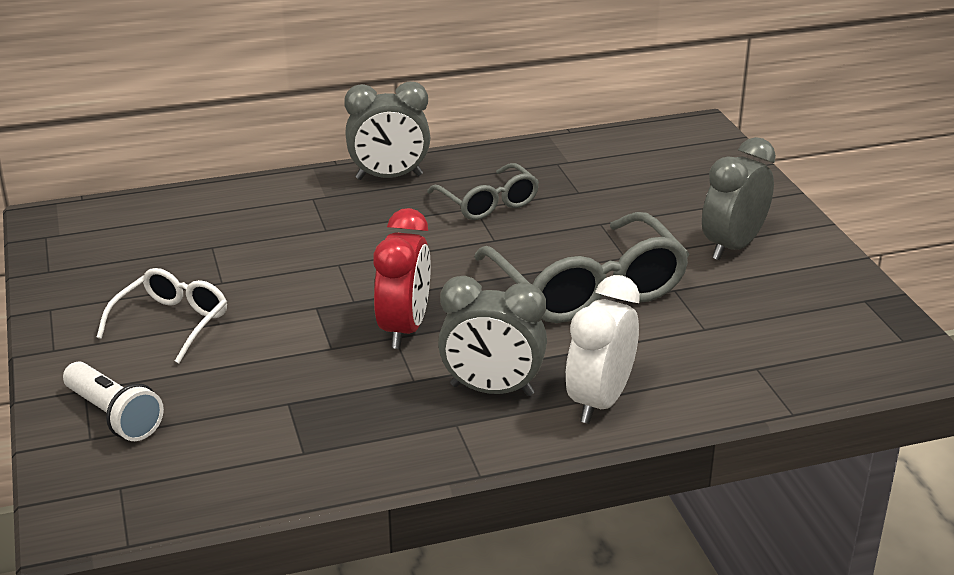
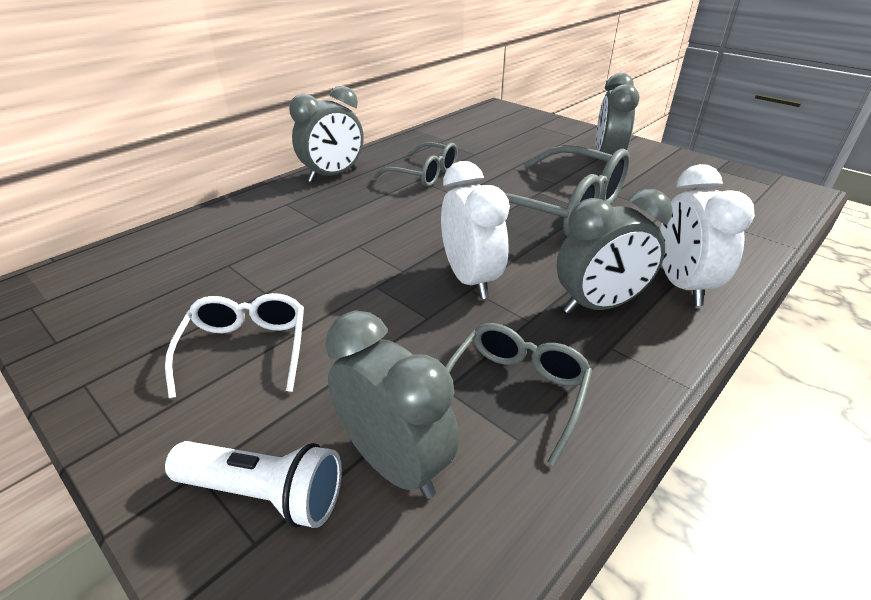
camera: 30 degrees left, 5 degrees up
red clock [373,208,431,349] -> white clock [441,161,510,299]
none -> grey clock [325,310,460,499]
none -> grey glasses [445,323,592,466]

